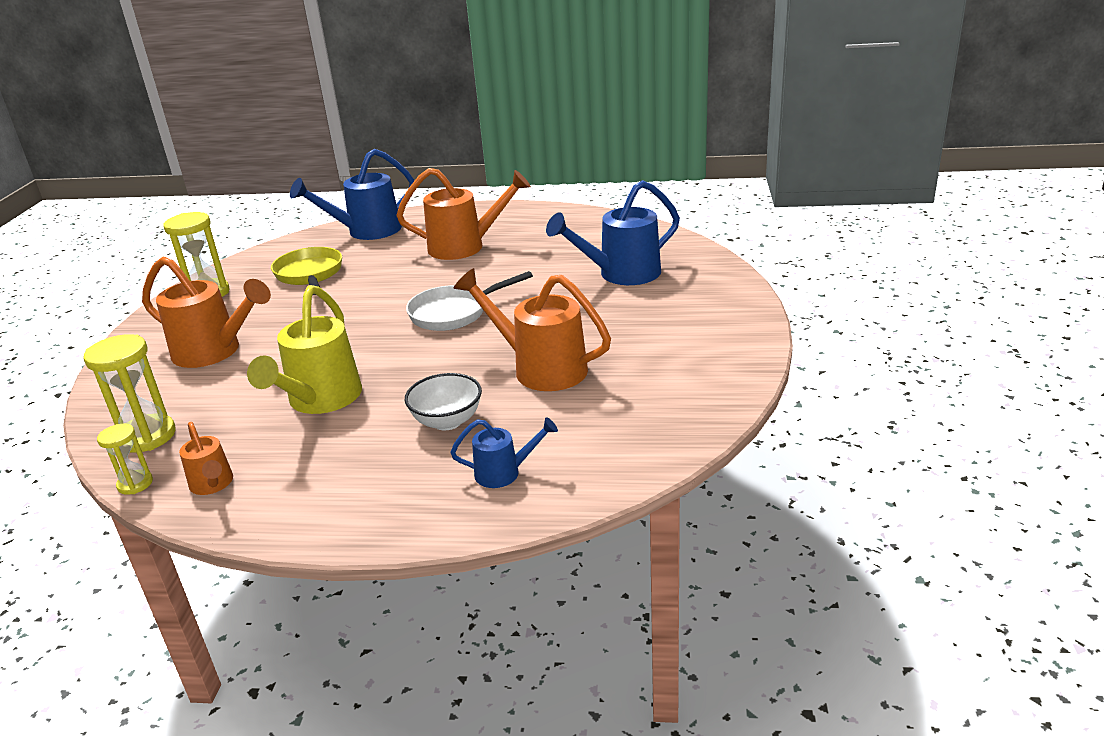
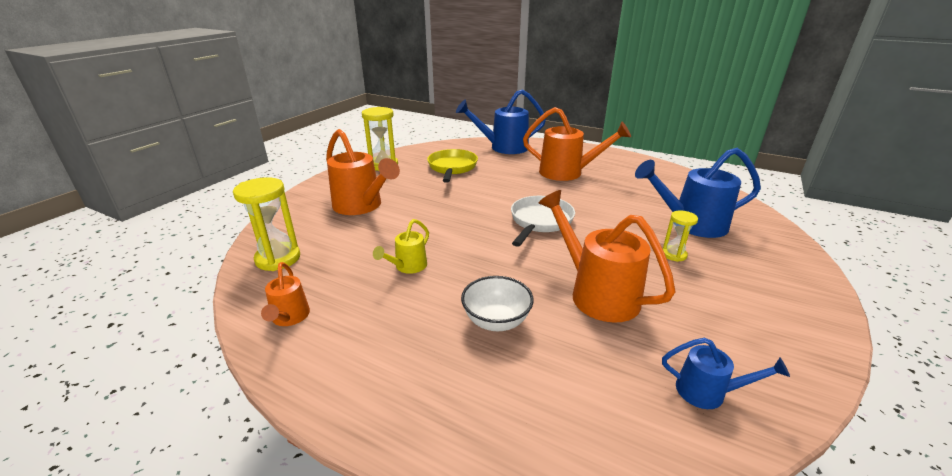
camera: 20 degrees right, 0 degrees up
yellow hourglass [97,424,153,495] -> yellow hourglass moved to [663,210,698,262]
yellow watering can [247,285,362,414] -> yellow watering can [373,219,429,274], size x0.52
white pan [406,271,533,331] -> white pan turned 120 degrees clockwise [511,196,575,247]
blue watering can [450,417,558,488] -> blue watering can moved to [662,338,790,409]

